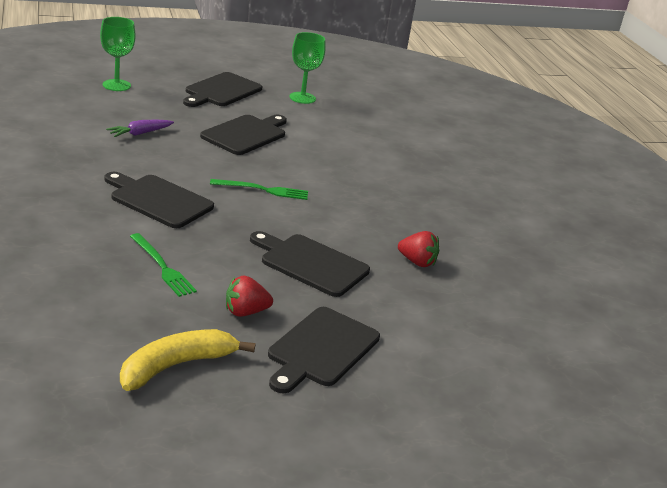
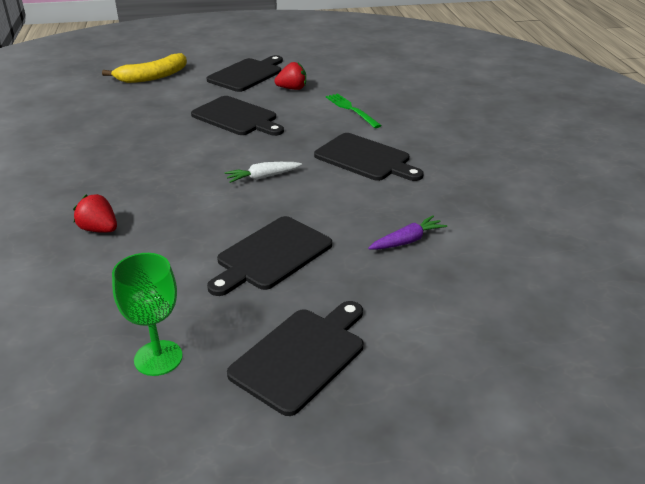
camera: 170 degrees left, 5 degrees up
green goblet [100,17,136,91] -> none
yellow banana [120,329,255,391] -> yellow banana moved to [102,53,187,83]
green fork [210,179,308,200] -> white carrot [225,162,302,183]
red strawberry [398,231,439,267] -> red strawberry moved to [73,194,117,233]

